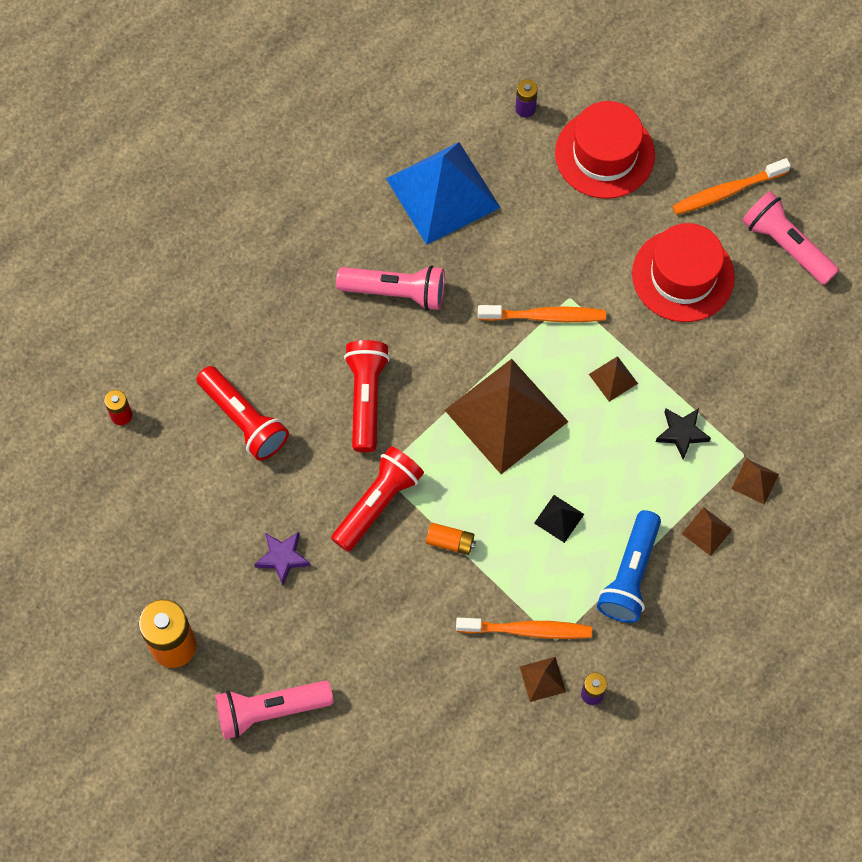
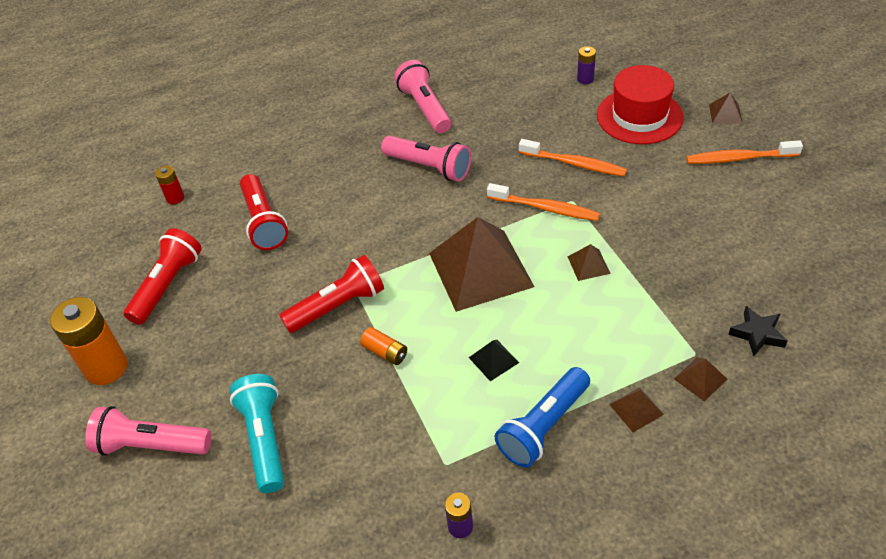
camera: 25 degrees right, 20 degrees down
purple star [254,532,310,585] -> none
red flashlight [344,340,390,452] -> red flashlight moved to [124,228,202,325]
blue pyramid [386,142,501,245] -> none
orange toothbrush [456,618,592,639] -> orange toothbrush moved to [519,139,627,177]
brown pyramid [519,657,566,702] -> brown pyramid moved to [709,92,743,124]
red hat [632,223,735,322] -> none
black star [656,408,711,460] -> black star moved to [728,306,787,356]
pink flashlight [742,191,839,285] -> pink flashlight moved to [394,60,451,133]
none -> turquoise flashlight [230,374,284,493]

